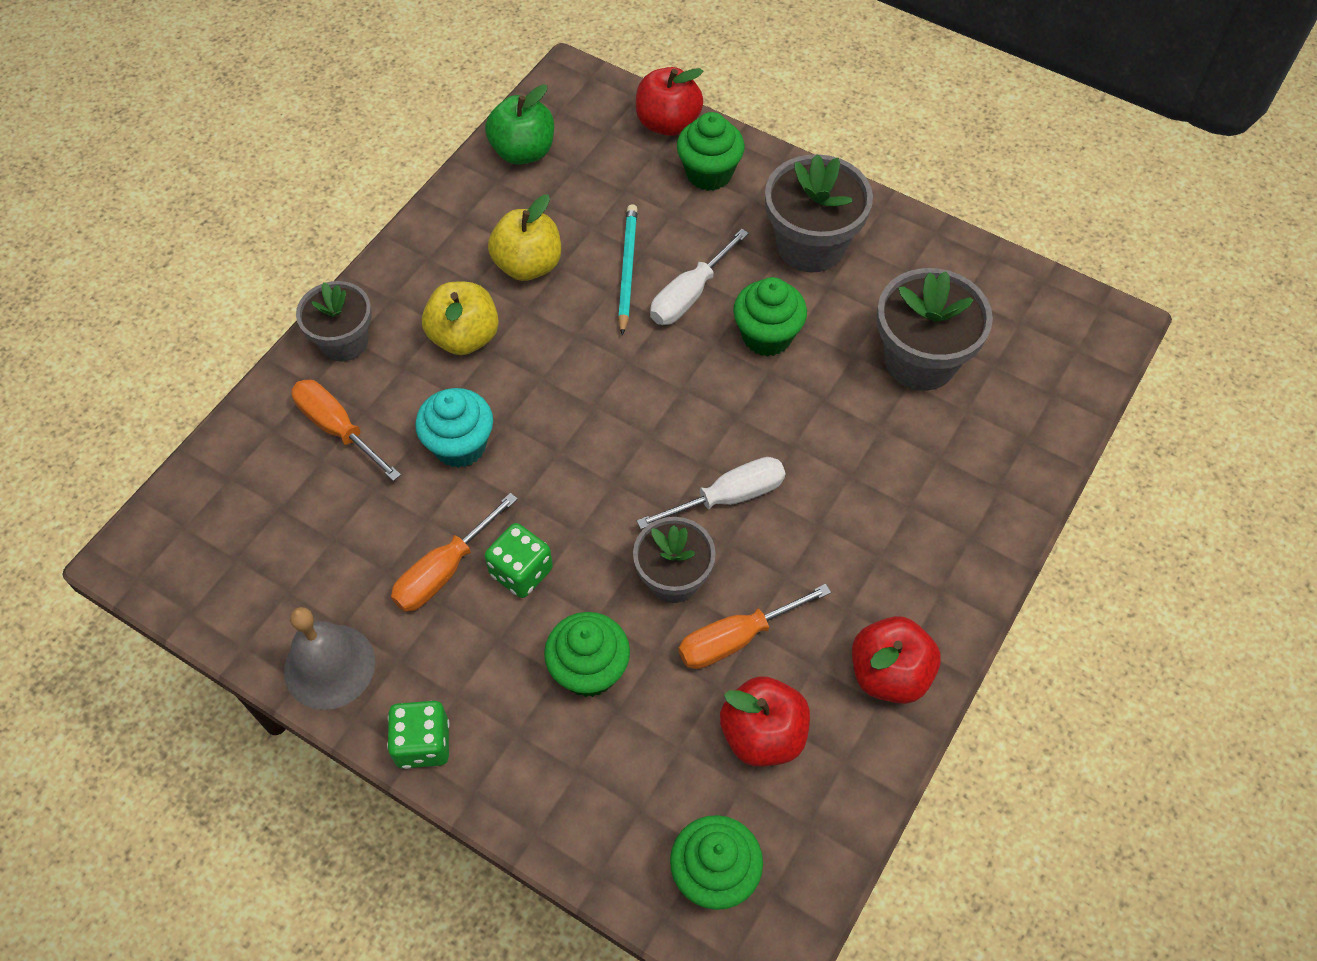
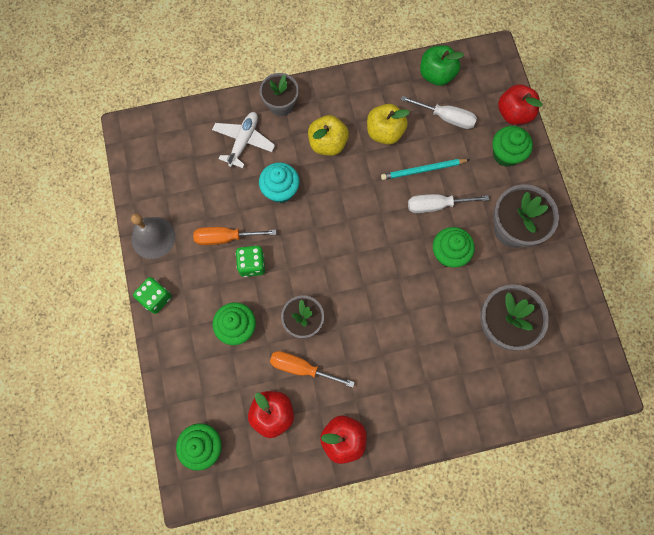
camera: 45 degrees right, 15 degrees up
orange screwdriver [292,380,401,481] -> white plane [212,112,275,168]
turquoise pencil [618,204,638,335] -> turquoise pencil turned 150 degrees counterclockwise [381,159,470,180]
white screwdriver [637,457,785,529] -> white screwdriver moved to [401,96,477,129]

